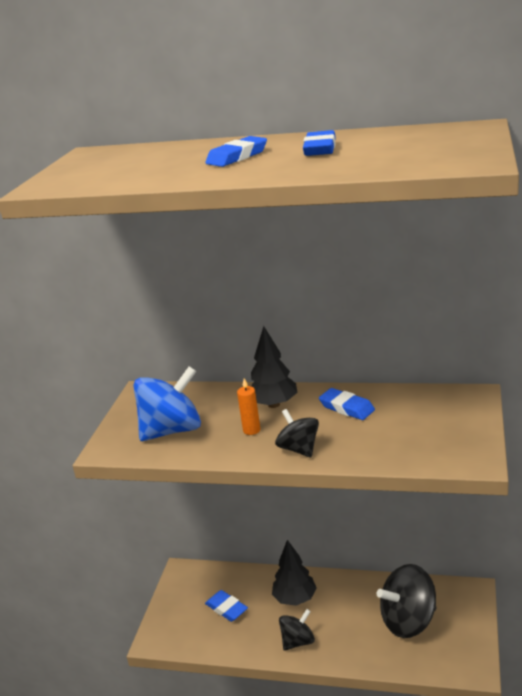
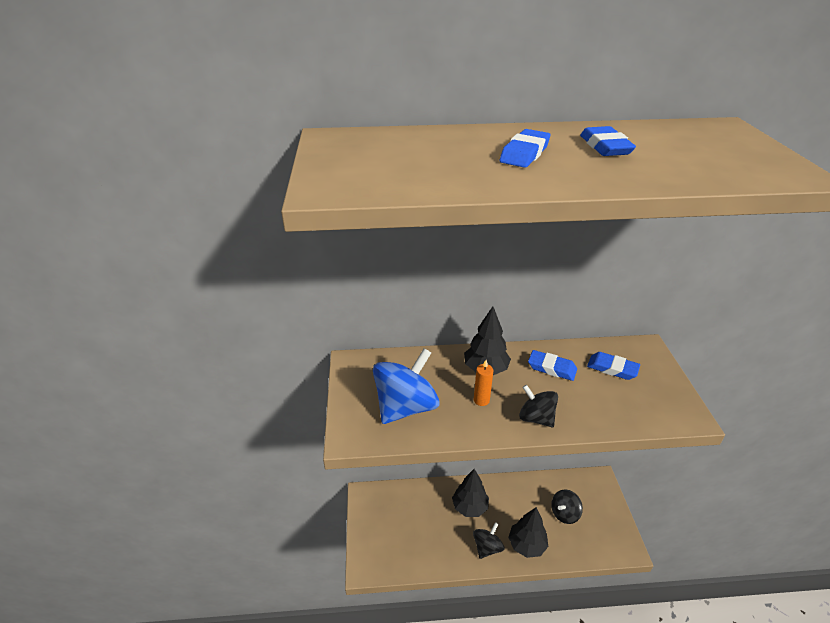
camera: 20 degrees left, 10 degrees up
blue eraser [205,590,248,622] -> blue eraser moved to [587,352,640,380]
black spinning top [377,564,436,638] -> black spinning top [551,489,583,524], size x0.58
none -> black tree [508,507,548,558]

